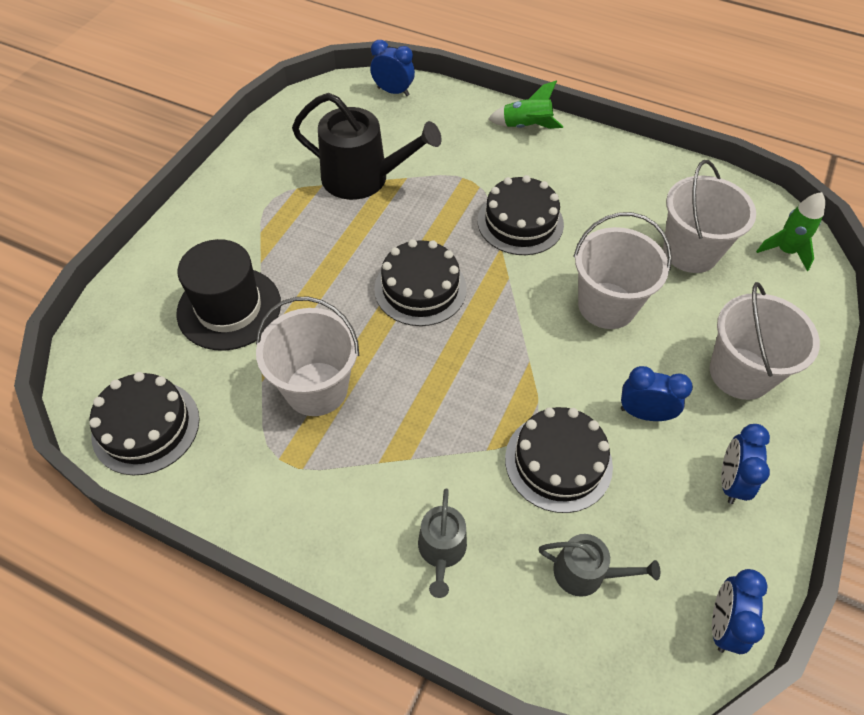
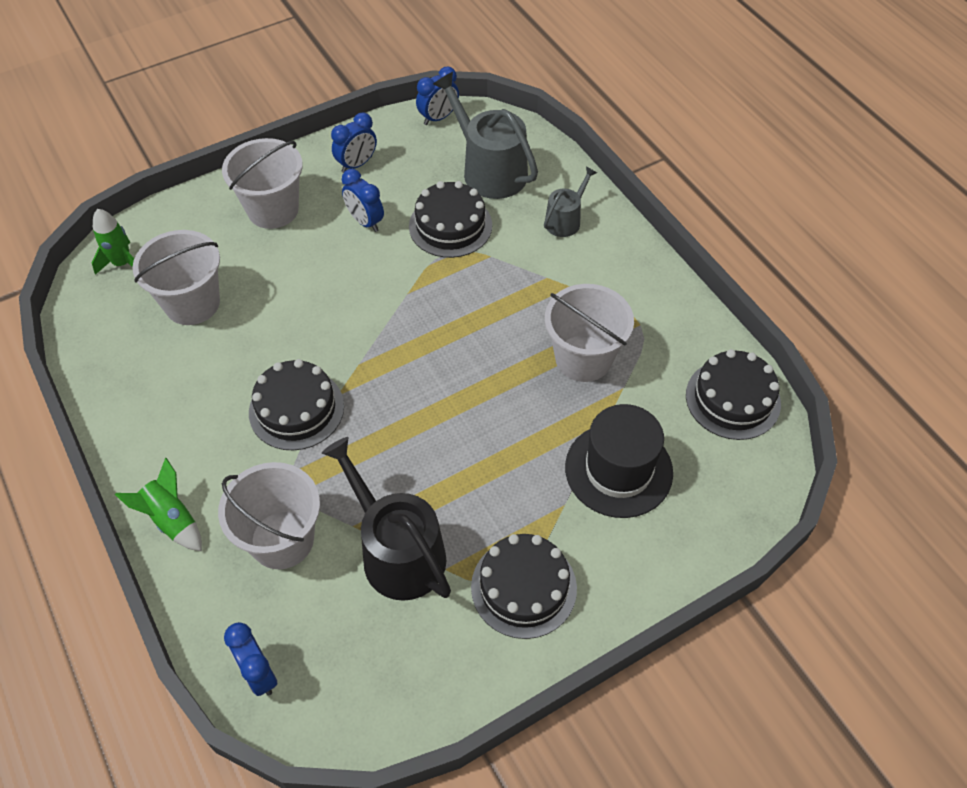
camera: 145 degrees left, 0 degrees up
black cake [374,239,467,326] -> black cake moved to [471,534,577,639]
grey watering can [539,534,660,597] -> grey watering can [433,72,538,199], size x1.85
white bucket [573,212,672,329] -> white bucket moved to [218,462,320,569]

